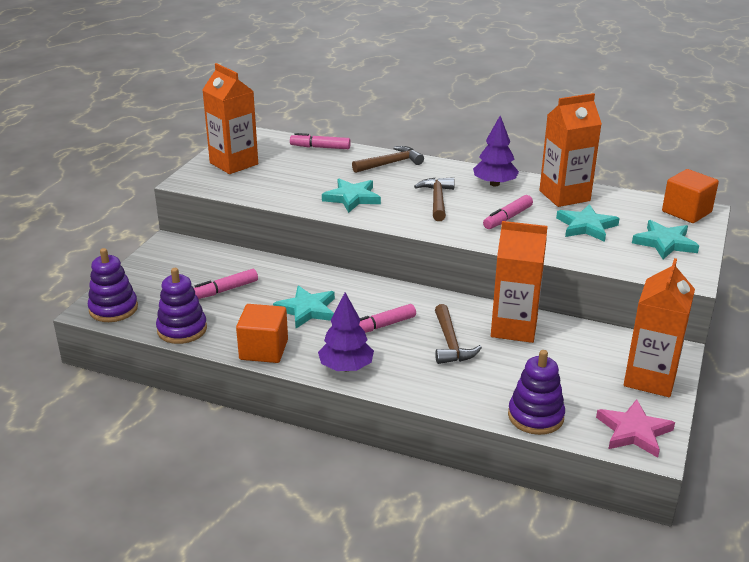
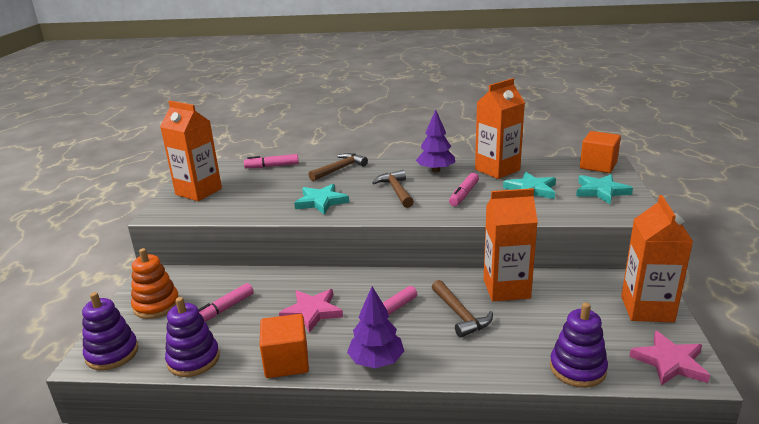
camera: 15 degrees left, 5 degrees down
turquoise star [273,285,335,328] -> pink star [279,289,343,333]
none -> orange stacking toy [131,248,179,319]

